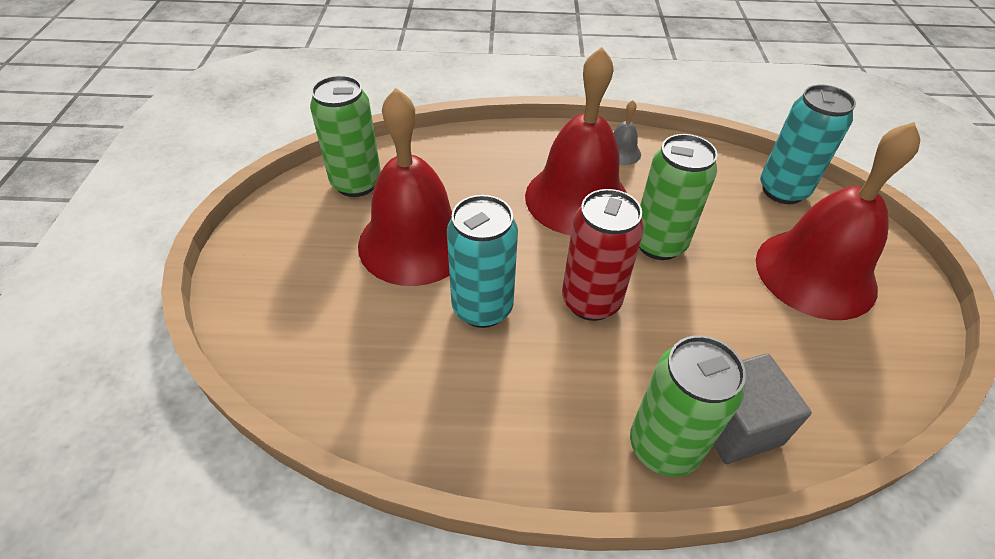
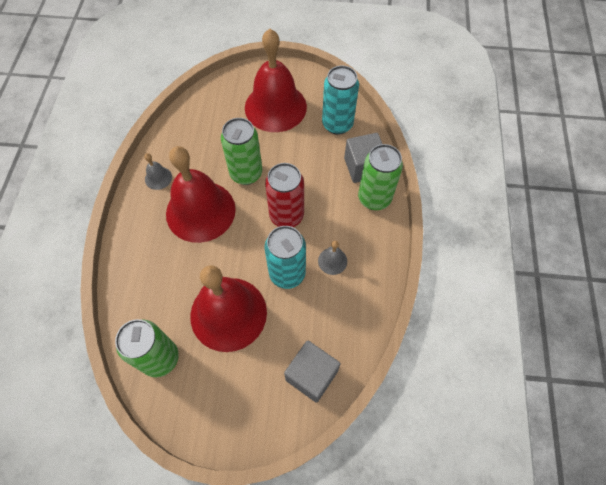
camera: 85 degrees left, 15 degrees up
turquoise can [760,84,856,204] -> turquoise can moved to [322,66,359,135]
none -> grey cube [284,341,340,403]
none -> grey bell [318,241,347,275]

